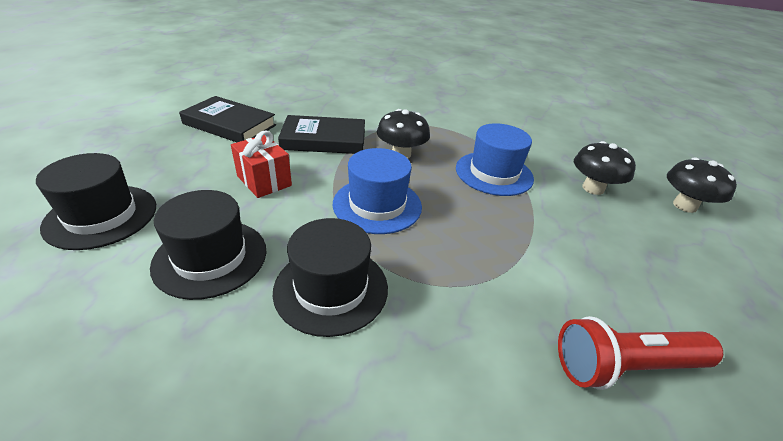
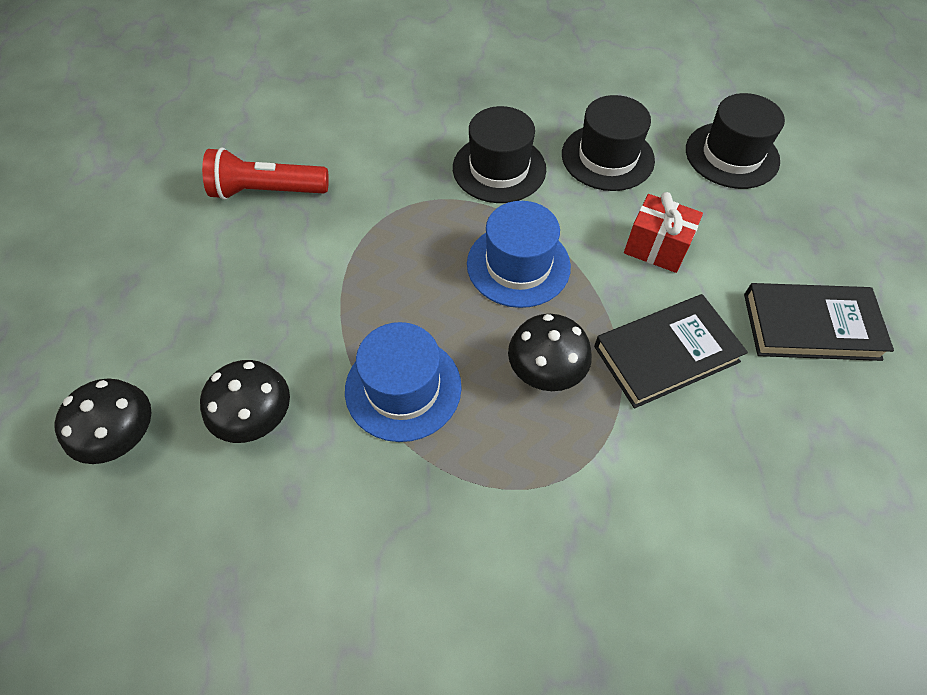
camera: 160 degrees right, 20 degrees up
red flashlight [558,316,723,390] -> red flashlight turned 150 degrees counterclockwise [202,148,329,200]

